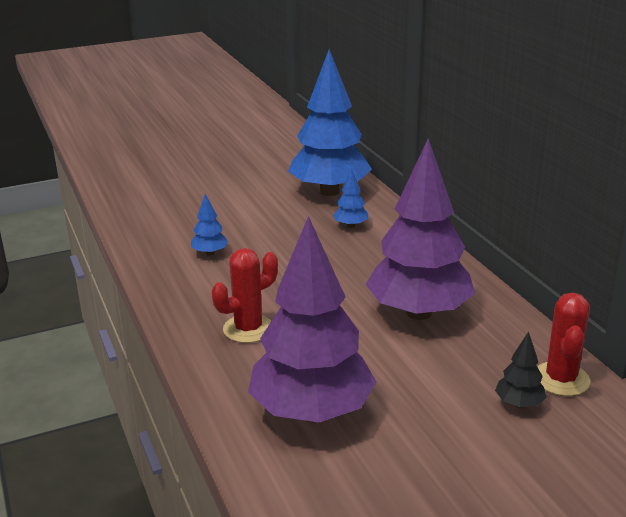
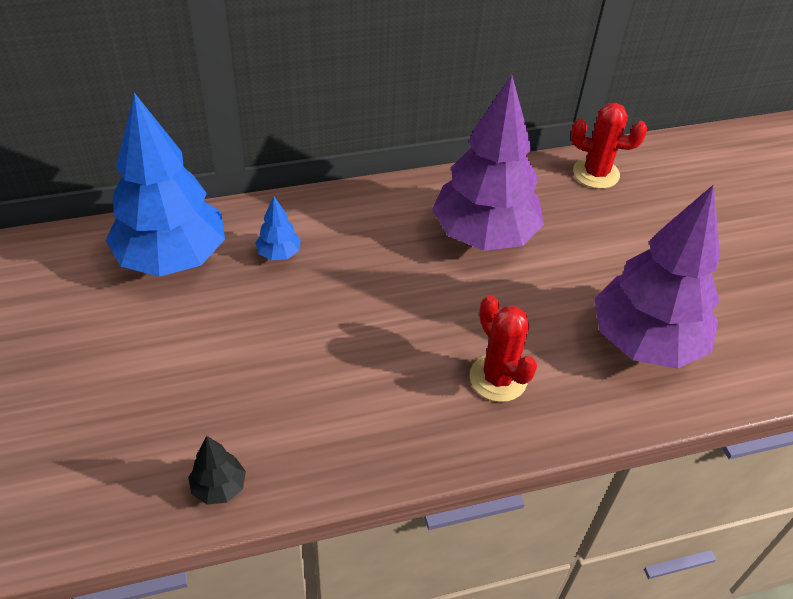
camera: 85 degrees left, 20 degrees up
blue tree [191,194,229,256] -> none
black tree [495,331,547,408] -> black tree moved to [188,436,246,505]

